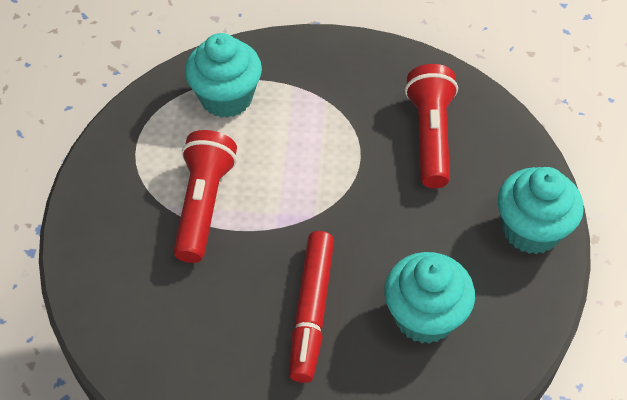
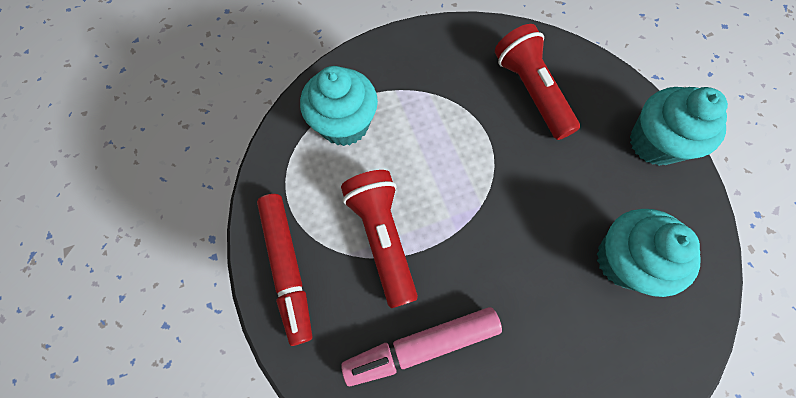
camera: 25 degrees left, 15 degrees up
red marker [289,231,334,383] -> red marker moved to [257,194,312,346]
none -> pink marker [341,307,502,386]

